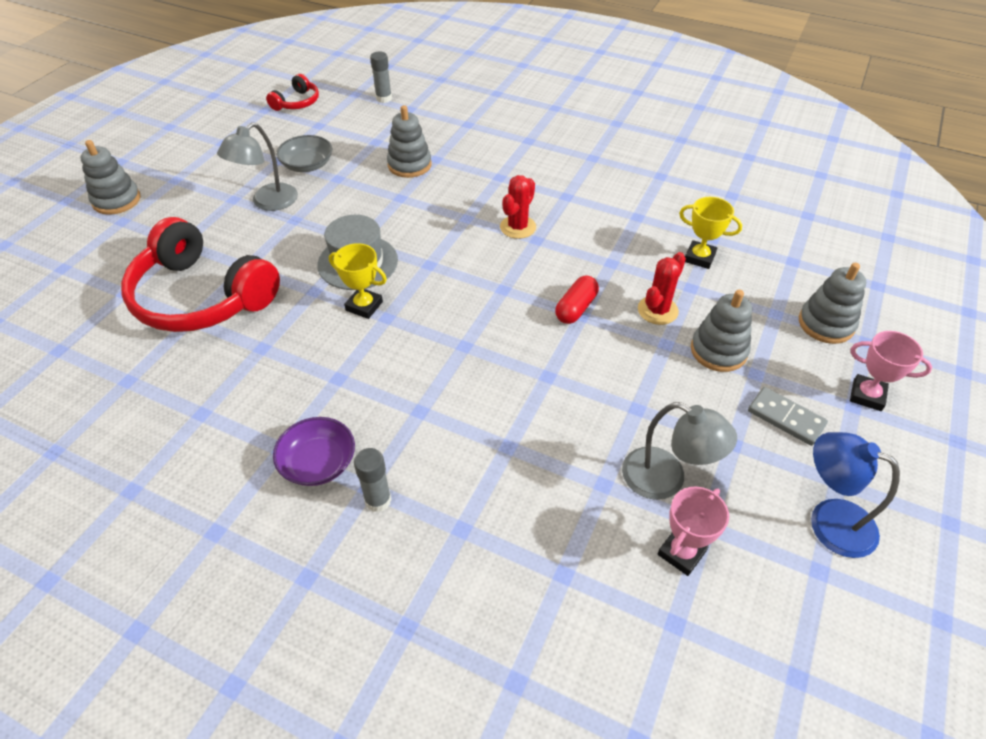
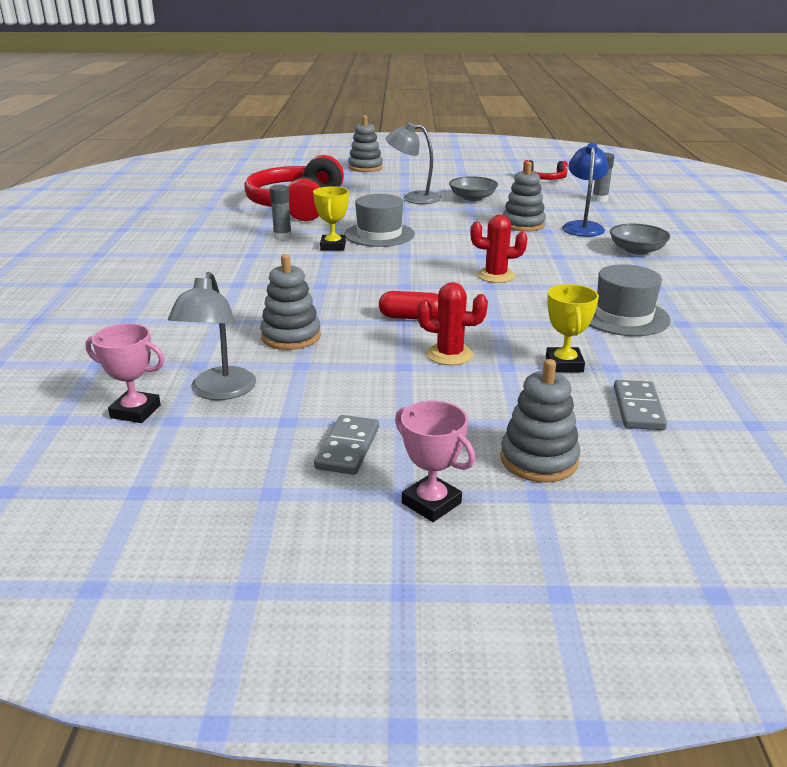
camera: 65 degrees right, 20 degrees down
purple bowl [273,417,355,486] -> none
grey glue stick [354,448,392,512] -> grey glue stick moved to [270,184,292,240]
grey stacking toy [691,290,752,372] -> grey stacking toy moved to [260,254,321,350]
blue lamp [811,432,900,558] -> blue lamp moved to [562,143,609,237]
pink trophy [850,331,932,411] -> pink trophy turned 45 degrees counterclockwise [395,401,475,522]
none -> grey hat [589,264,671,336]
none -> grey bowl [610,224,670,255]
none -> grey domino [614,380,667,430]

